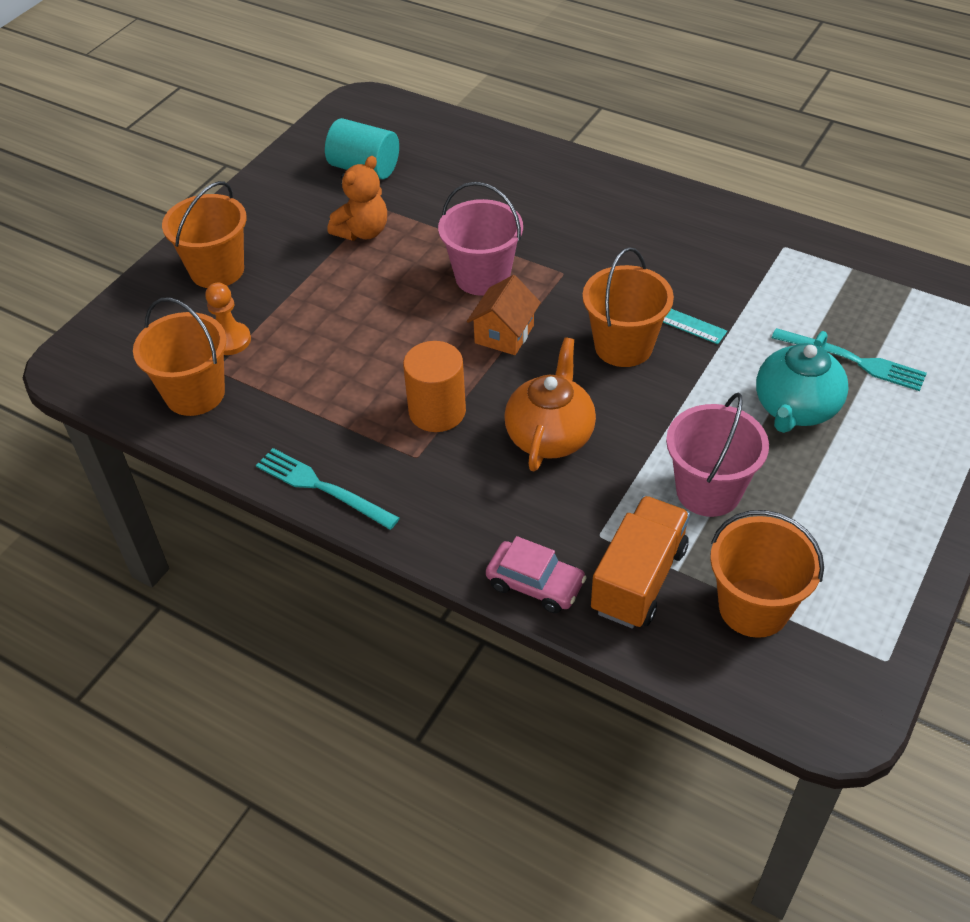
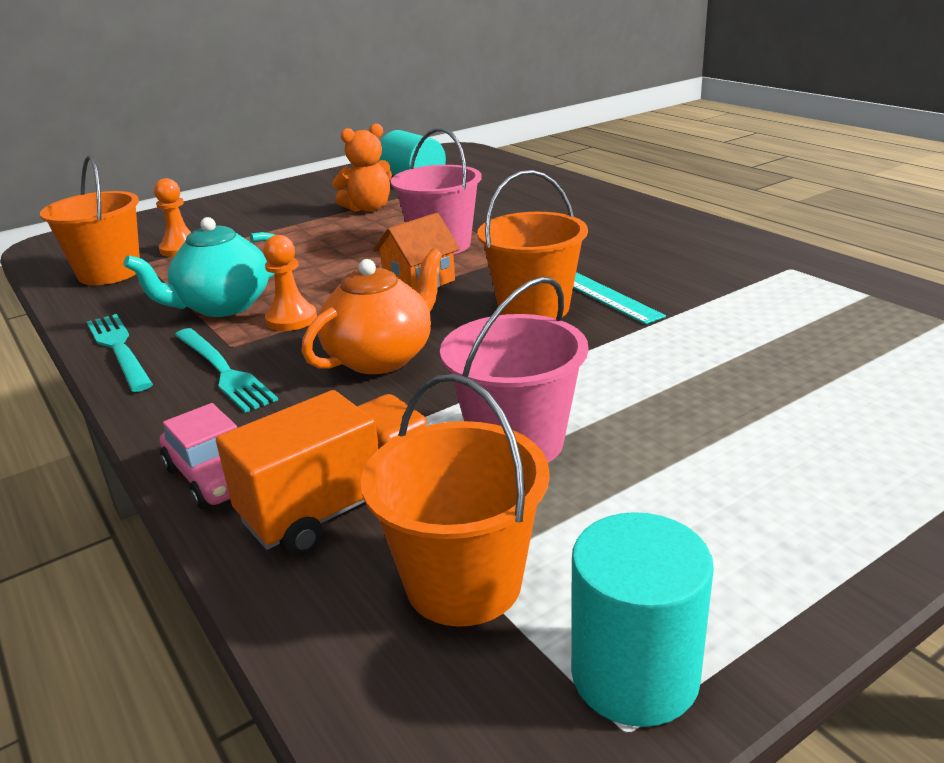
camera: 25 degrees right, 20 degrees down
orange bucket [162,181,247,288] -> none
orange cylinder [403,341,466,432] -> orange pawn [263,235,317,331]
turquoise teapot [756,331,849,433] -> turquoise teapot moved to [123,217,275,317]
turquoise fork [772,328,927,391] -> turquoise fork moved to [175,328,278,413]
none -> turquoise cylinder [571,512,714,727]

